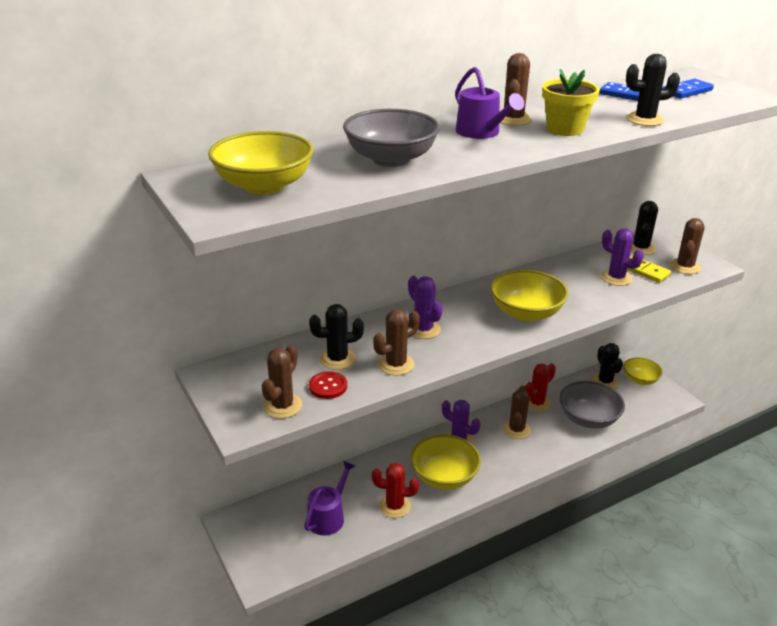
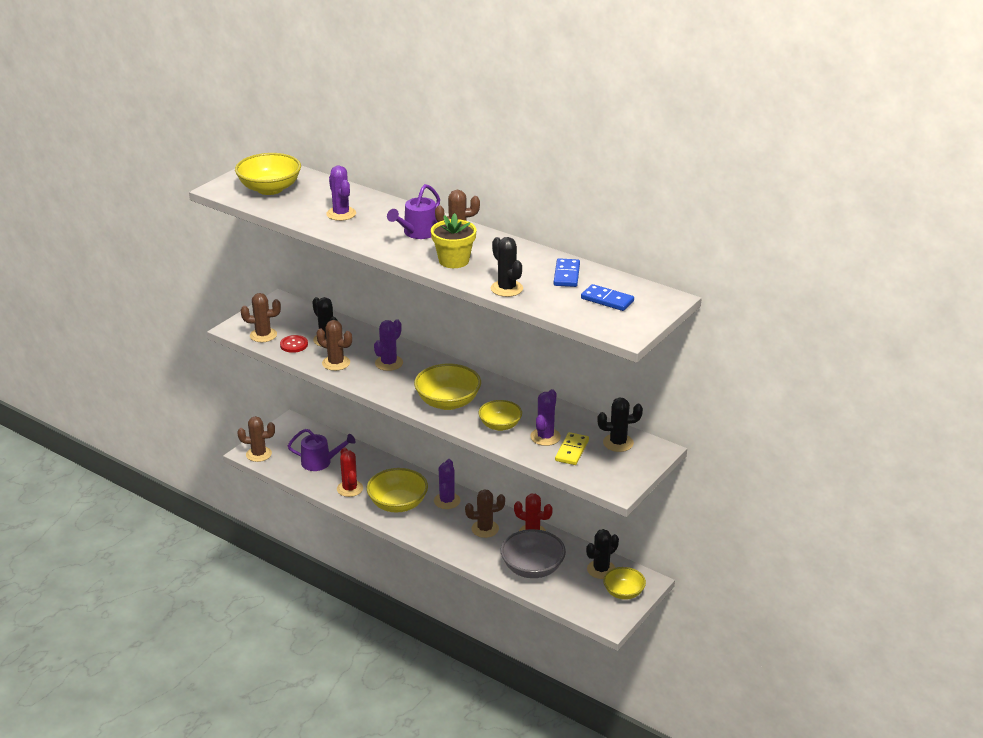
camera: 65 degrees right, 0 degrees up
grey bowl [343,109,440,167] -> purple cactus [326,166,356,221]
brown cactus [670,218,705,274] -> brown cactus moved to [237,416,275,462]
none -> yellow bowl [479,400,522,431]

